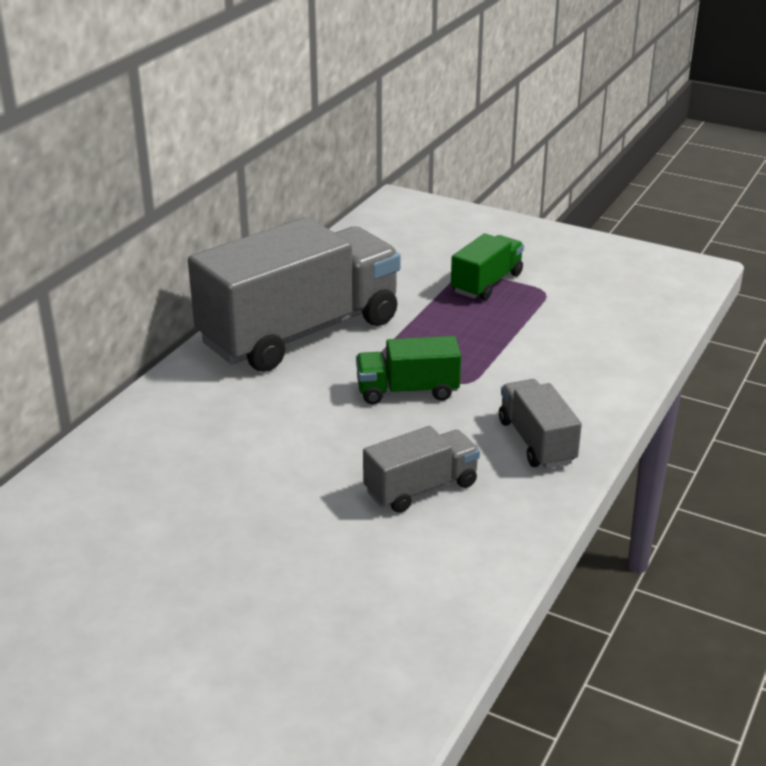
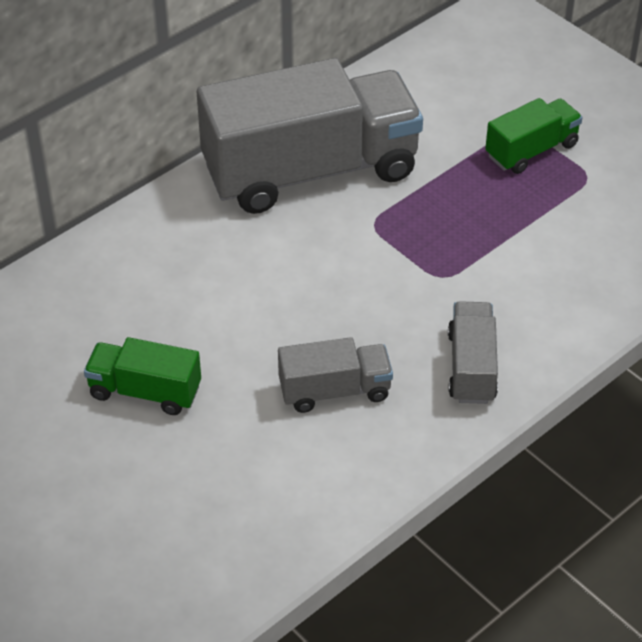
camera: 20 degrees right, 15 degrees up
green truck [356,336,461,405] -> green truck moved to [84,337,201,415]

